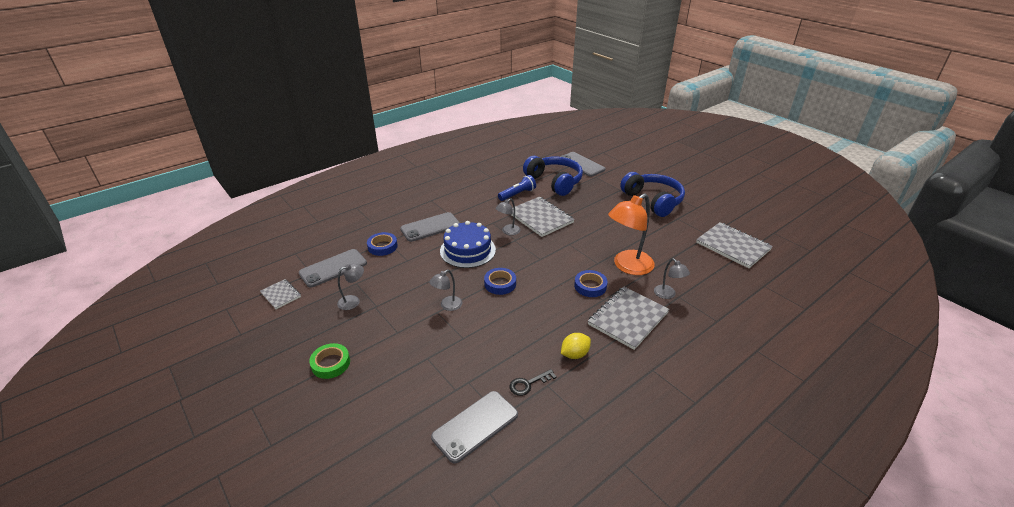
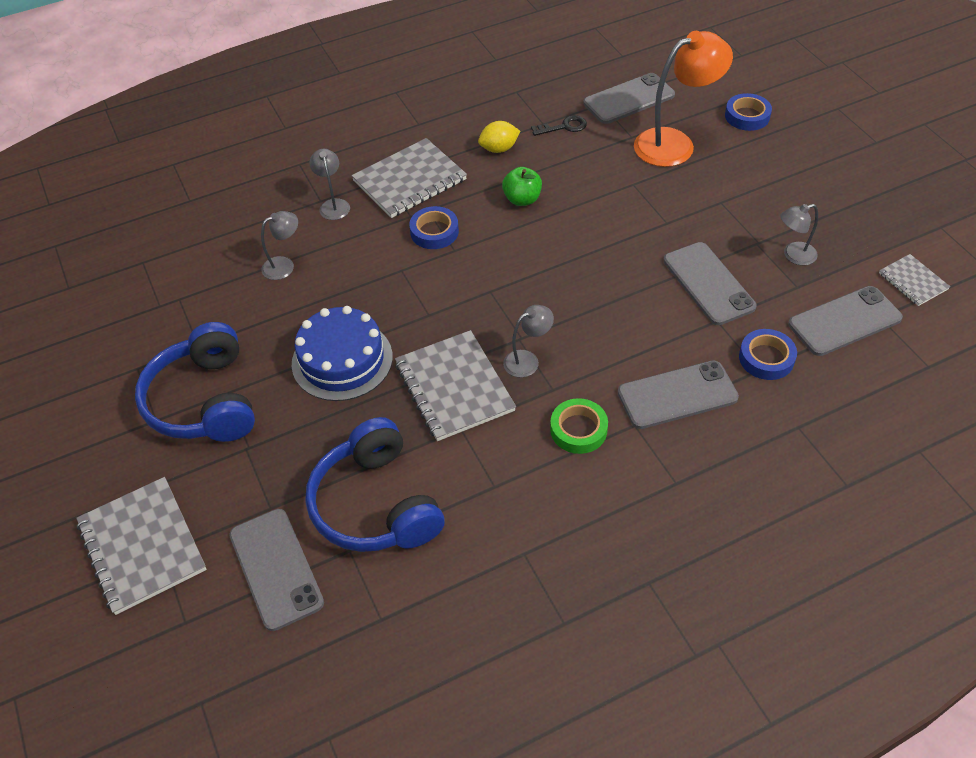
camera: 165 degrees left, 15 degrees up
green tape [309,343,350,379] -> green tape moved to [550,398,608,454]
grey lamp [429,270,462,311] -> grey lamp moved to [261,211,298,280]
blue cake [440,221,496,268] -> blue cake moved to [292,306,393,401]
blue tape [484,268,516,295] -> blue tape moved to [725,93,772,131]
blue flashlight [498,175,536,201] -> none
orange lamp [608,194,655,275] -> orange lamp moved to [634,31,733,167]
grey notebook [696,222,773,268] -> grey notebook moved to [76,477,207,615]
none -> green apple [502,167,542,206]
none -> grey phone [663,242,756,325]

